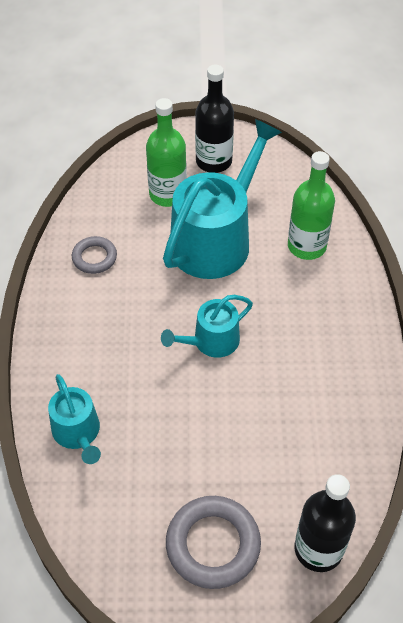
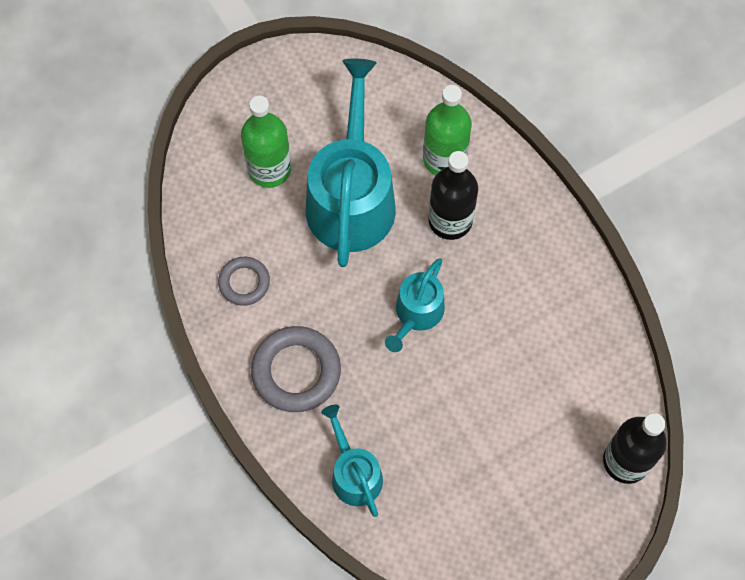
camera: 30 degrees left, 15 degrees up
turquoise watering can [48,374,101,464] -> turquoise watering can turned 150 degrees counterclockwise [321,404,383,517]
grey ring [166,496,261,589] -> grey ring moved to [251,326,341,412]
black bottle [195,65,234,173] -> black bottle moved to [428,151,478,240]

